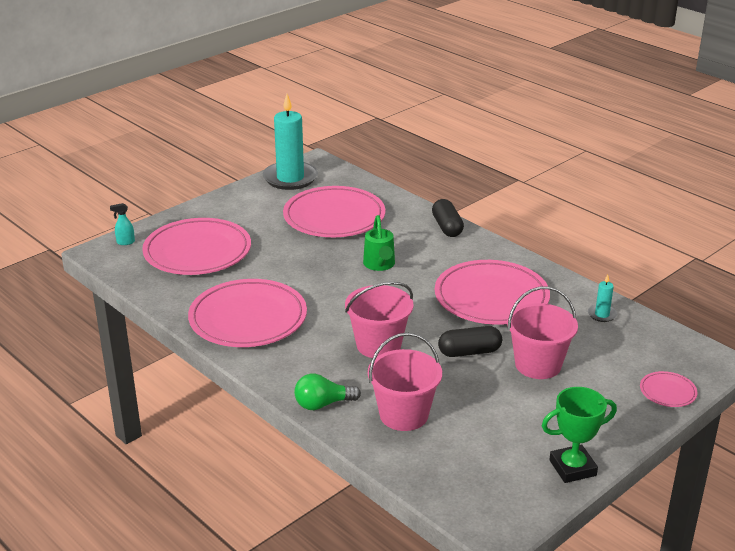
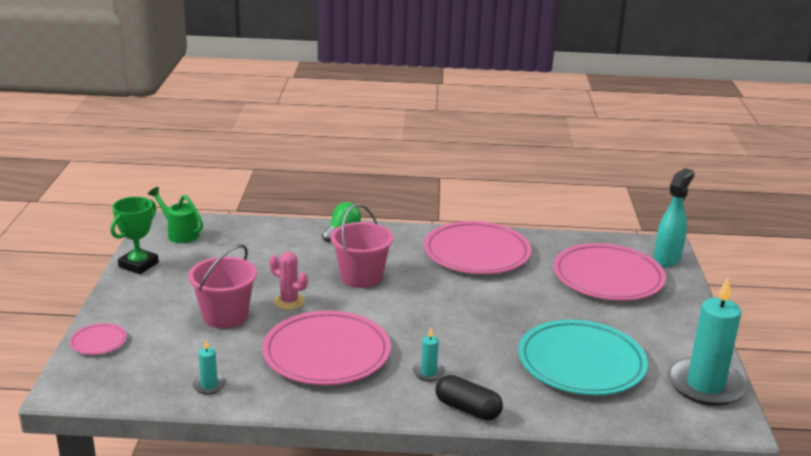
camera: 135 degrees right, 5 degrees down
turquoise spray bottle [110,203,135,245] -> turquoise spray bottle [654,168,695,267], size x2.13
pink plate [283,186,385,237] -> turquoise plate [518,320,648,395]
green watering can [363,215,395,271] -> green watering can moved to [148,187,203,243]
pink bucket [368,333,442,431] -> none
black capsule [438,326,502,357] -> pink cactus [270,251,308,310]
none -> turquoise candle [413,328,445,381]

